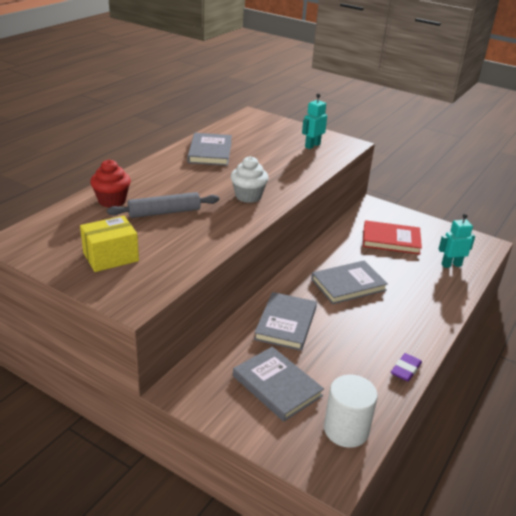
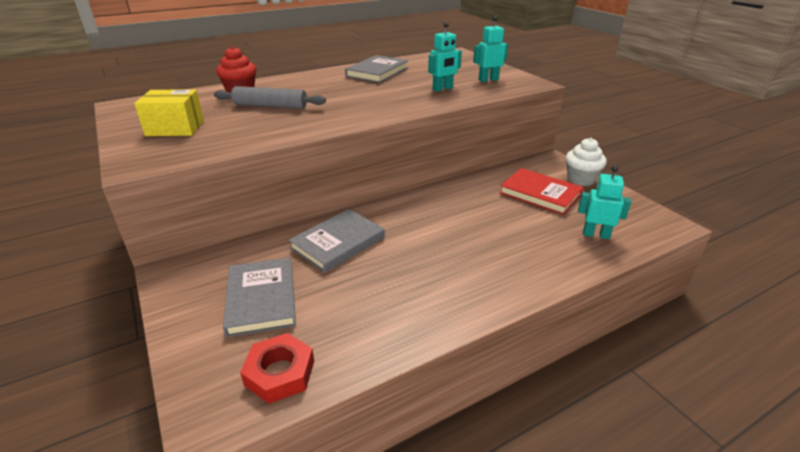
camera: 30 degrees right, 0 degrees up
white cupcake [231,156,269,203] -> white cupcake moved to [566,138,607,186]
grey book [311,260,388,304] -> none
white cylinder [324,375,378,448] -> red nut [240,333,314,404]
purple eraser [391,353,422,382] -> none
none -> turquoise robot [428,22,462,91]

